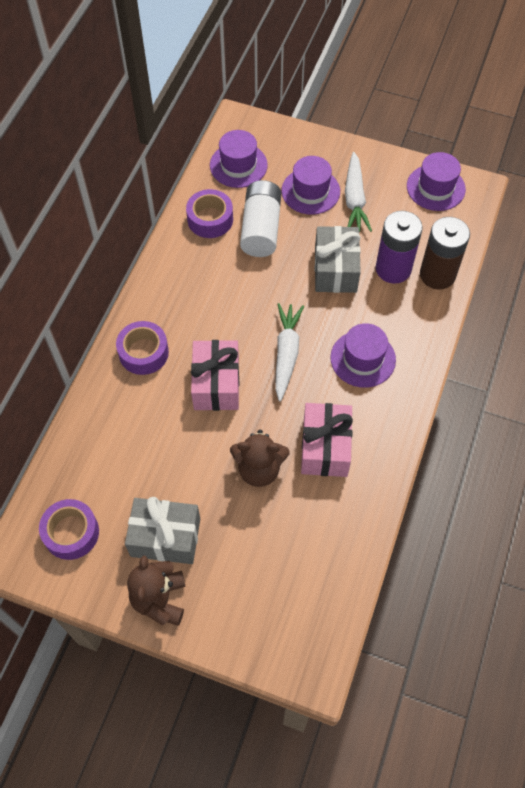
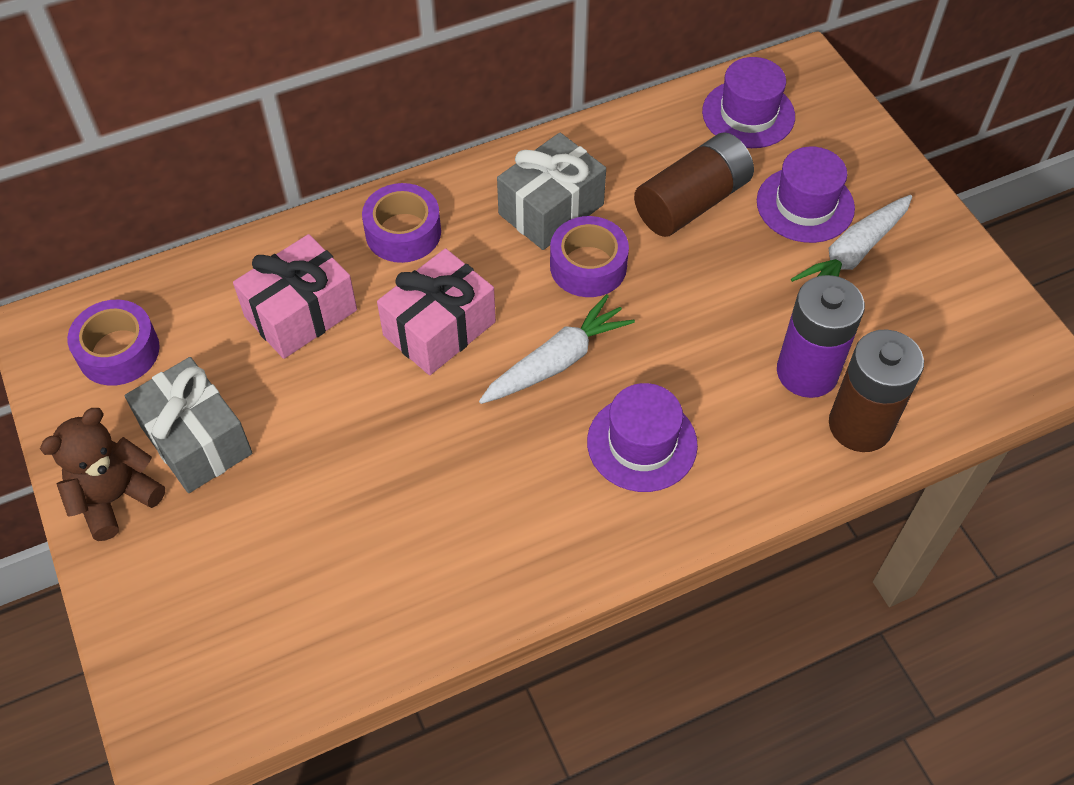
camera: 45 degrees right, 5 degrees down
purple tape [186,189,233,238] -> purple tape moved to [550,216,629,297]
brown teddy bear [230,430,290,487] -> none
white battery [240,180,281,257] -> brown battery [634,132,754,237]
pink gift [301,403,353,477] -> pink gift moved to [233,234,357,359]
grey gift [315,226,361,293] -> grey gift moved to [497,133,606,250]
purple hat [407,152,466,211] -> none

